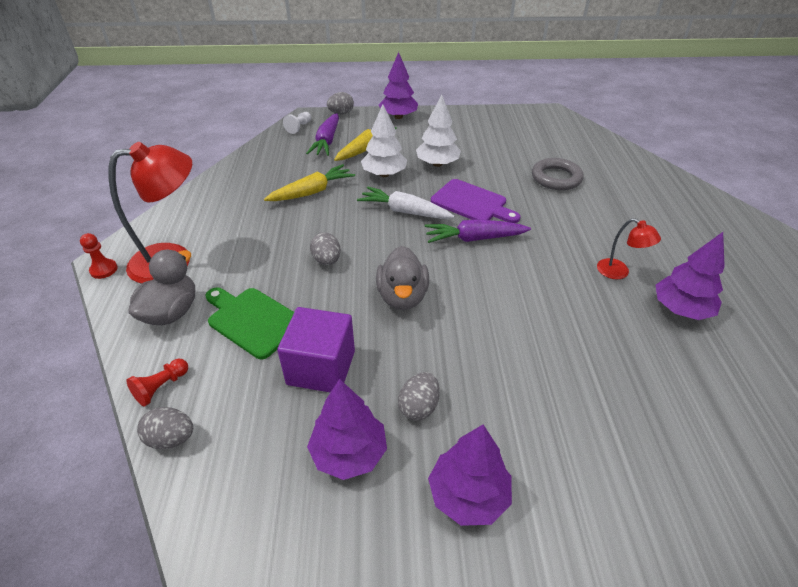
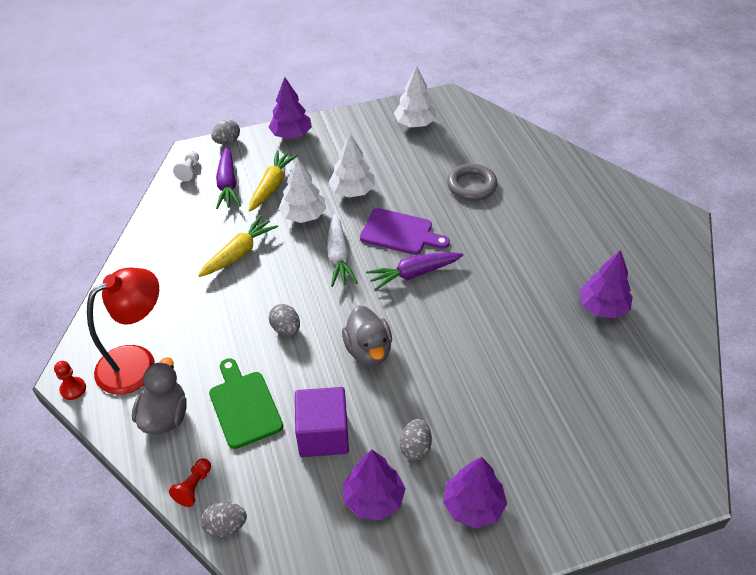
camera: 15 degrees left, 5 degrees up
green cutting board [206,288,294,359] -> green cutting board turned 45 degrees clockwise [209,358,283,449]
white carrot [357,186,454,219] -> white carrot turned 105 degrees counterclockwise [327,213,358,287]
red lamp [597,218,661,279] -> none
none -> white tree [394,66,436,127]

